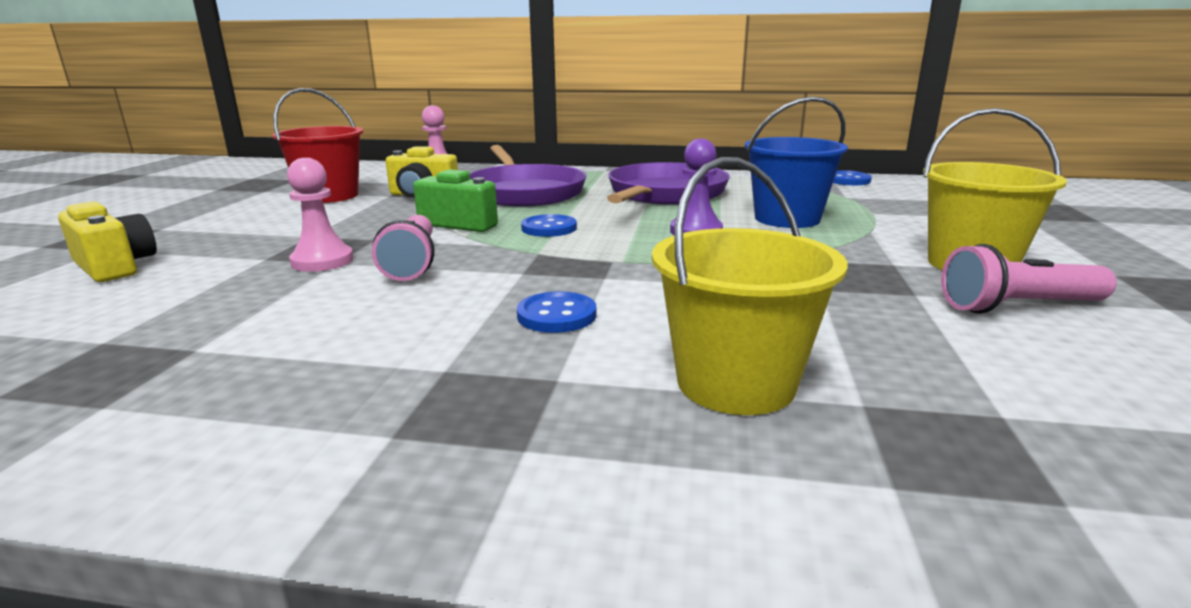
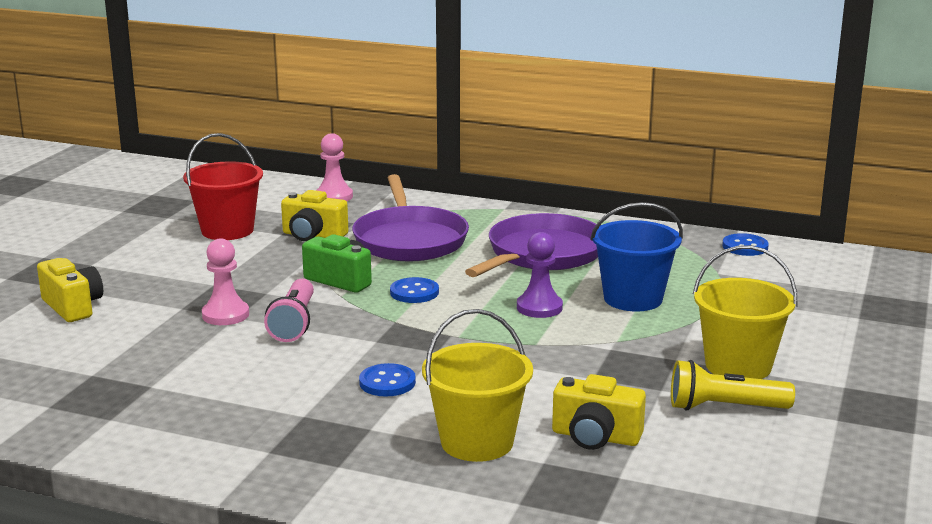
camera: 10 degrees right, 0 degrees up
pink flashlight [941,244,1117,314] -> yellow flashlight [671,360,795,411]
none -> yellow camera [552,374,646,450]

